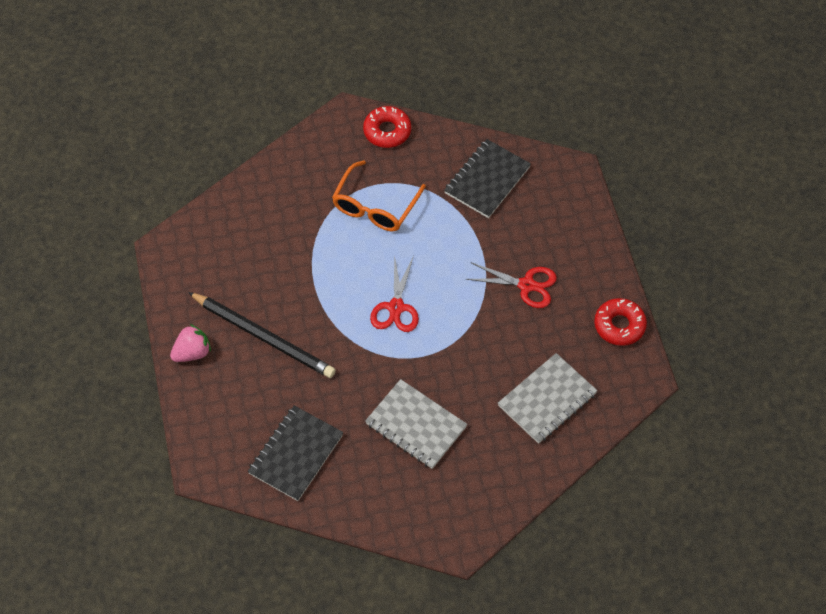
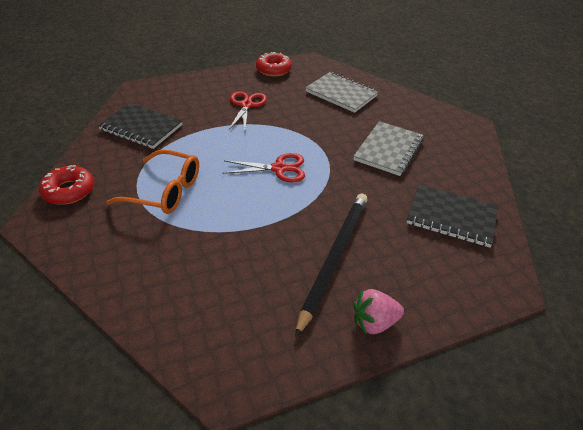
camera: 100 degrees left, 15 degrees down
pink strawberry [170,324,211,362] -> pink strawberry turned 60 degrees counterclockwise [353,289,404,334]

